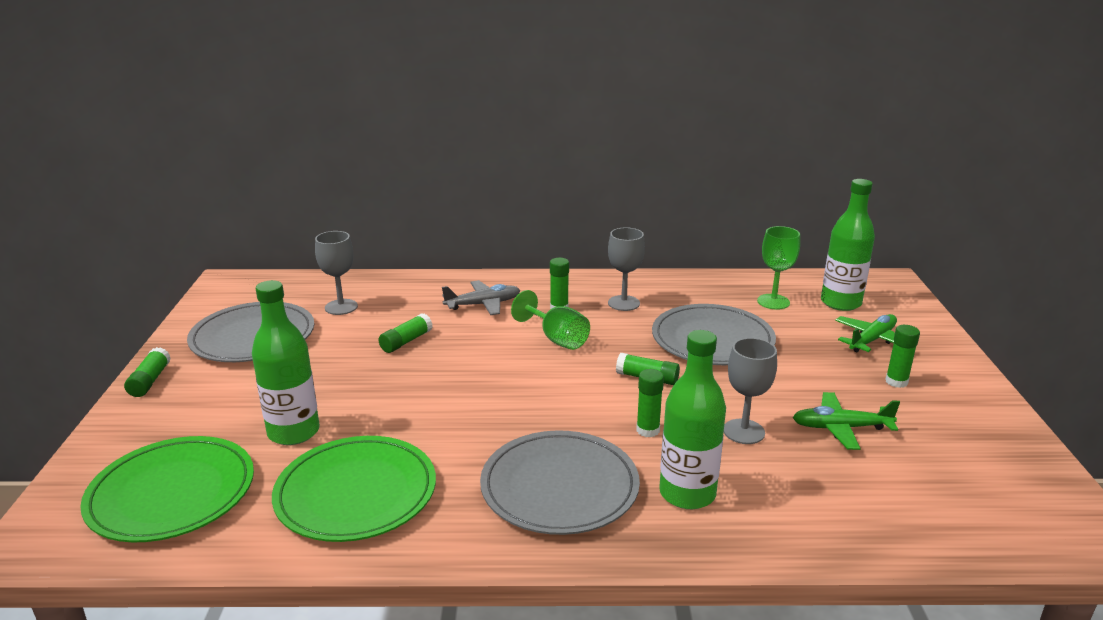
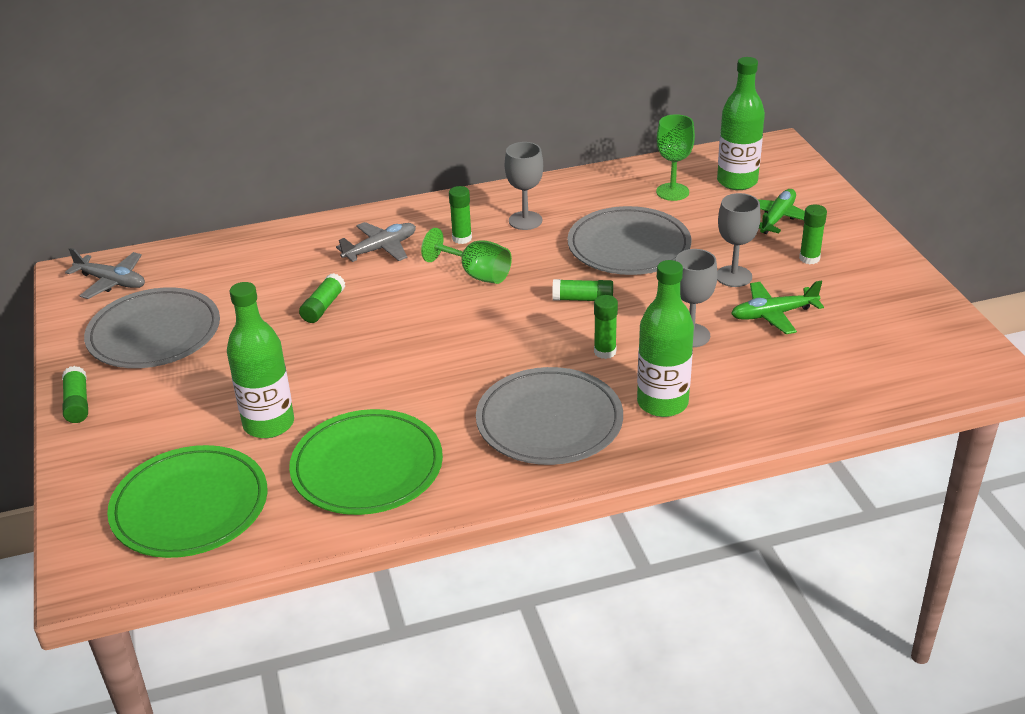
camera: 15 degrees left, 10 degrees up
grey goblet [315,231,358,315] -> grey goblet moved to [717,193,761,287]
none -> grey plane [65,248,145,299]

